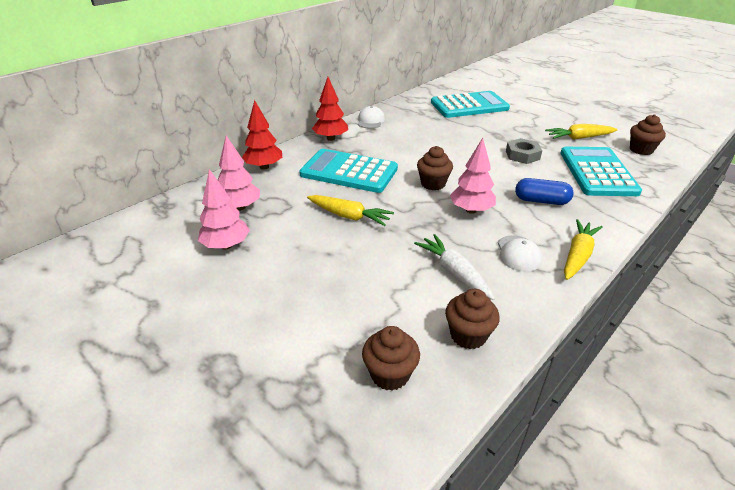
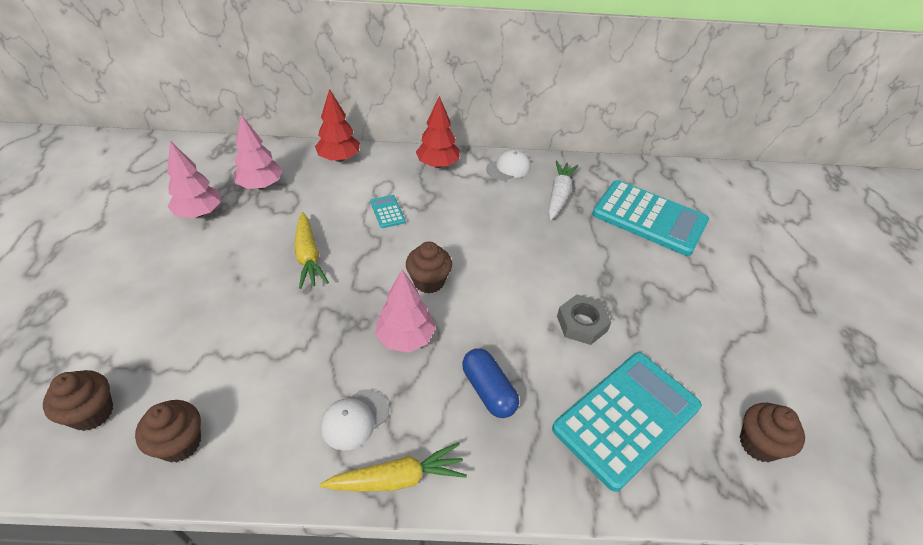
camera: 45 degrees right, 10 degrees up
turquoise calculator [299,149,398,193] -> turquoise calculator [370,195,405,228], size x0.41
white carrot [414,234,495,300] -> white carrot moved to [548,161,578,220]
yellow carrot [545,124,618,140] -> none

